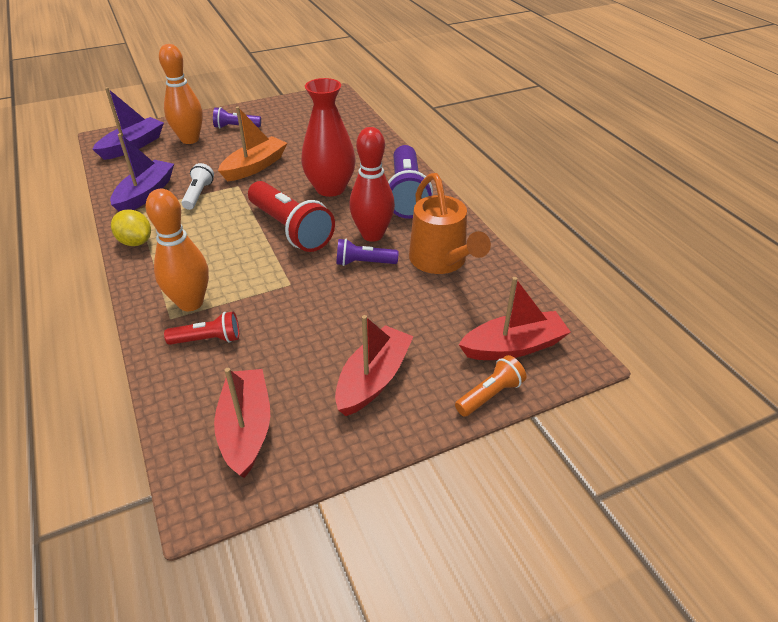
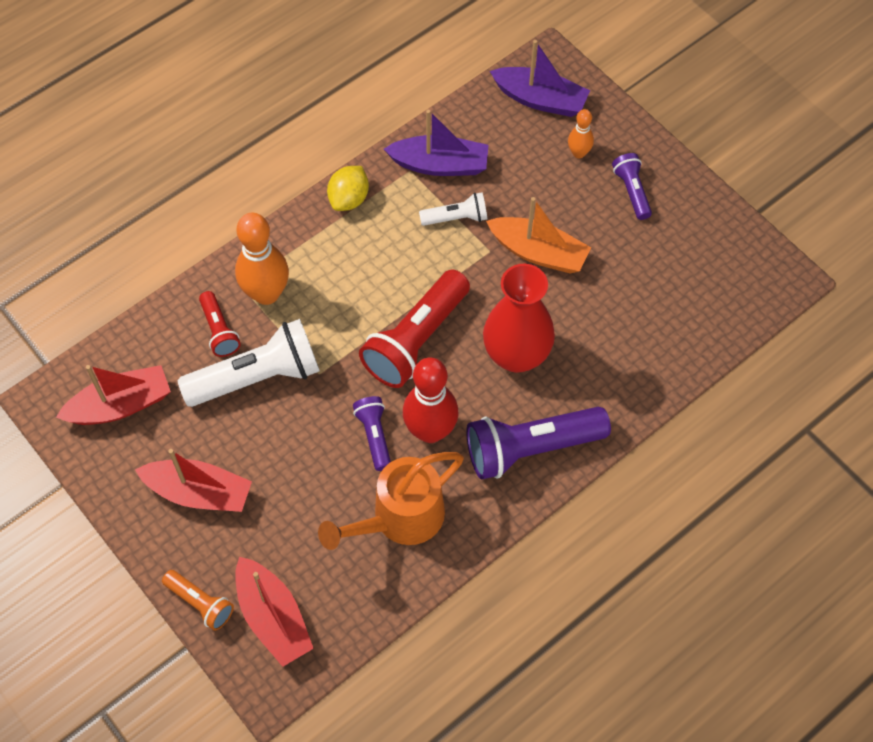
camera: 75 degrees right, 20 degrees up
orange bowling pin [159,44,203,144] -> orange bowling pin [568,109,594,158], size x0.52
none -> white flashlight [178,319,320,407]

